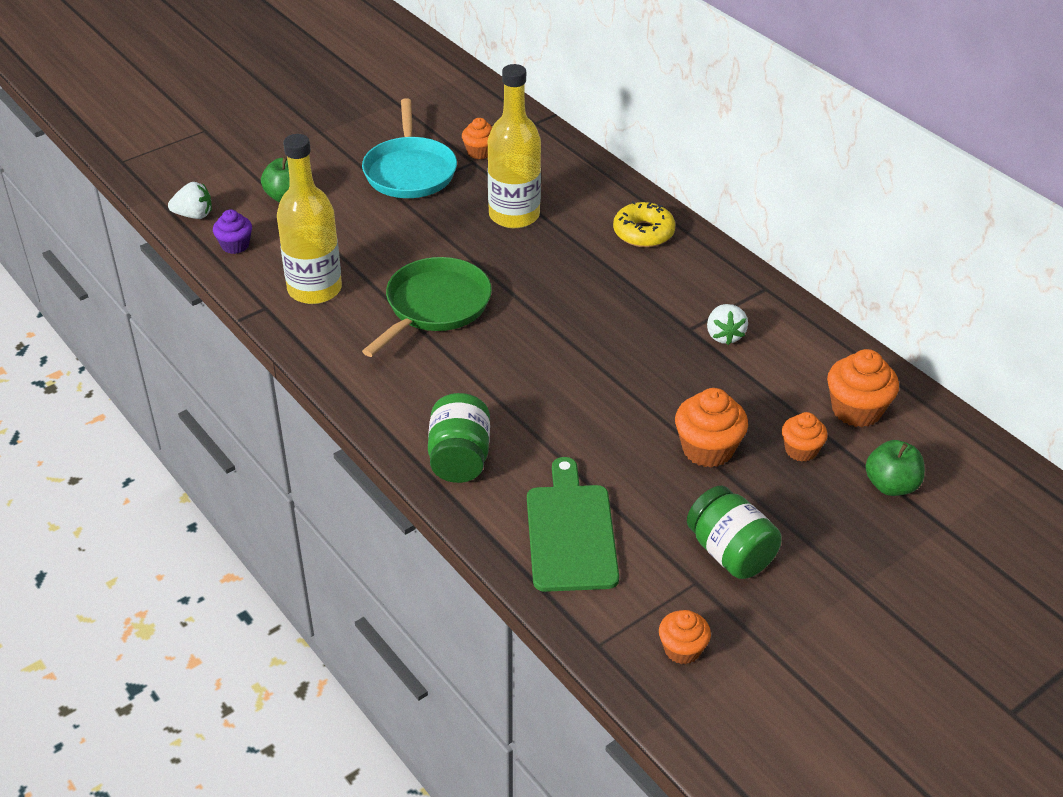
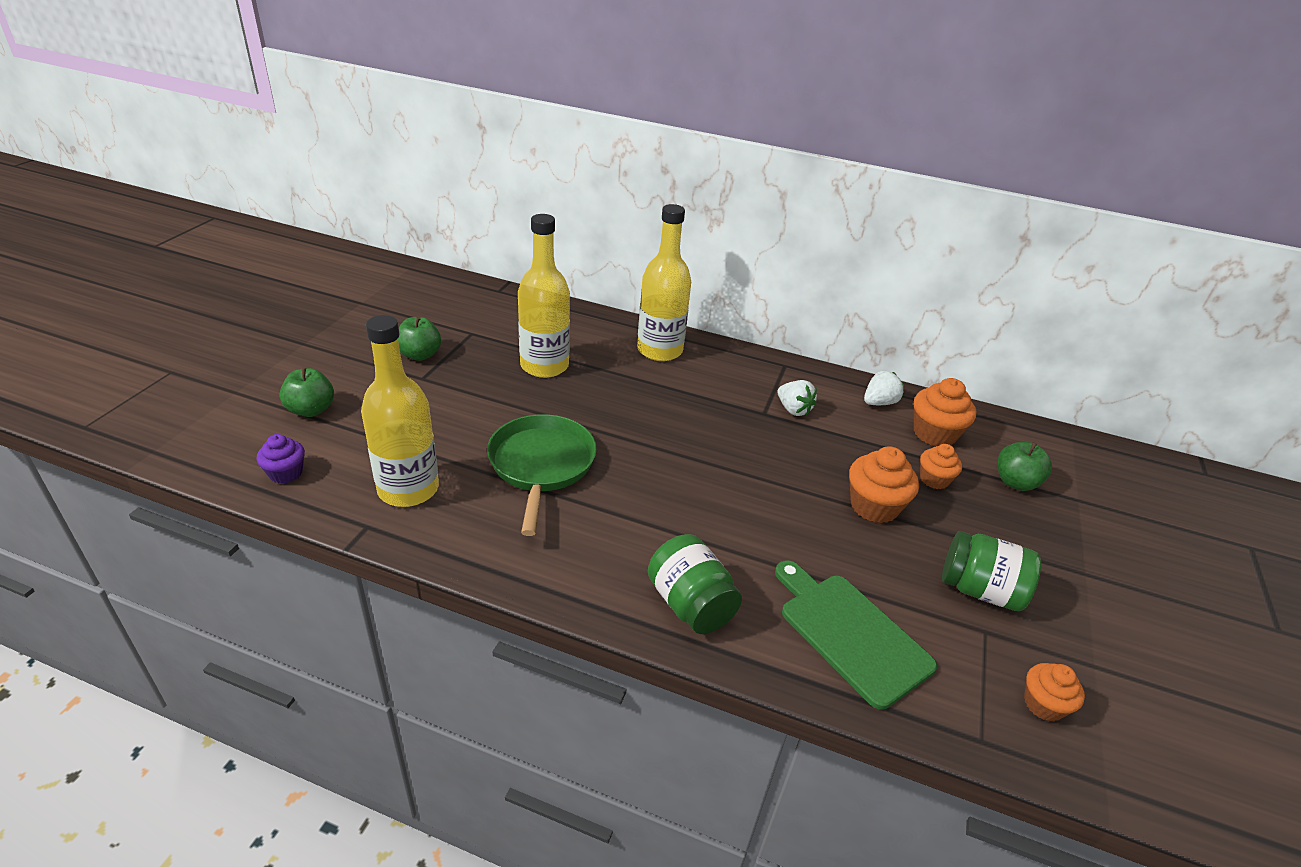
camera: 35 degrees left, 5 degrees down
white strawberry [168,182,212,219] -> white strawberry moved to [864,371,904,405]
turquoise pan [362,98,457,198] -> green apple [398,317,441,361]
orange cupcake [462,118,492,159] -> none
yellow donut [613,201,676,247] -> yellow bottle [637,204,691,361]

